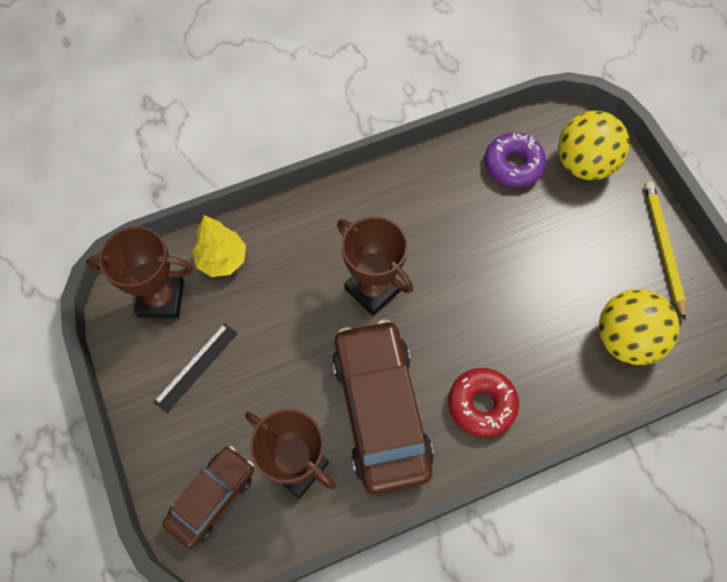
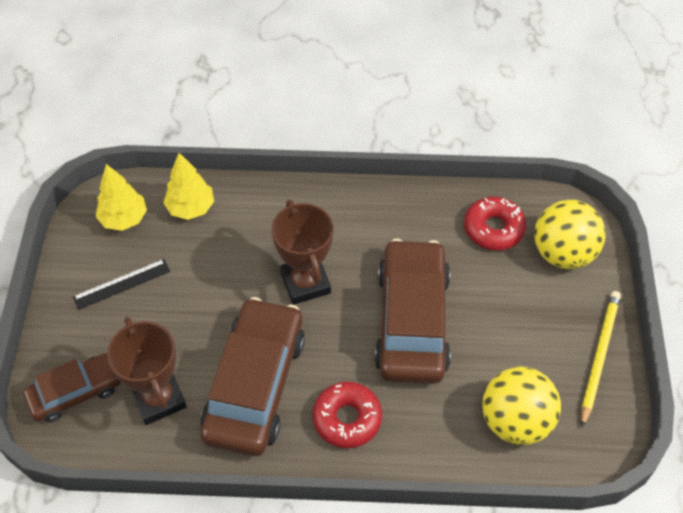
camera: 25 degrees right, 10 degrees down
brown trophy [86,226,193,319] -> yellow tree [96,164,147,231]
purple donut [484,133,546,188] -> red donut [464,196,526,250]
none -> brown car [374,239,451,384]

